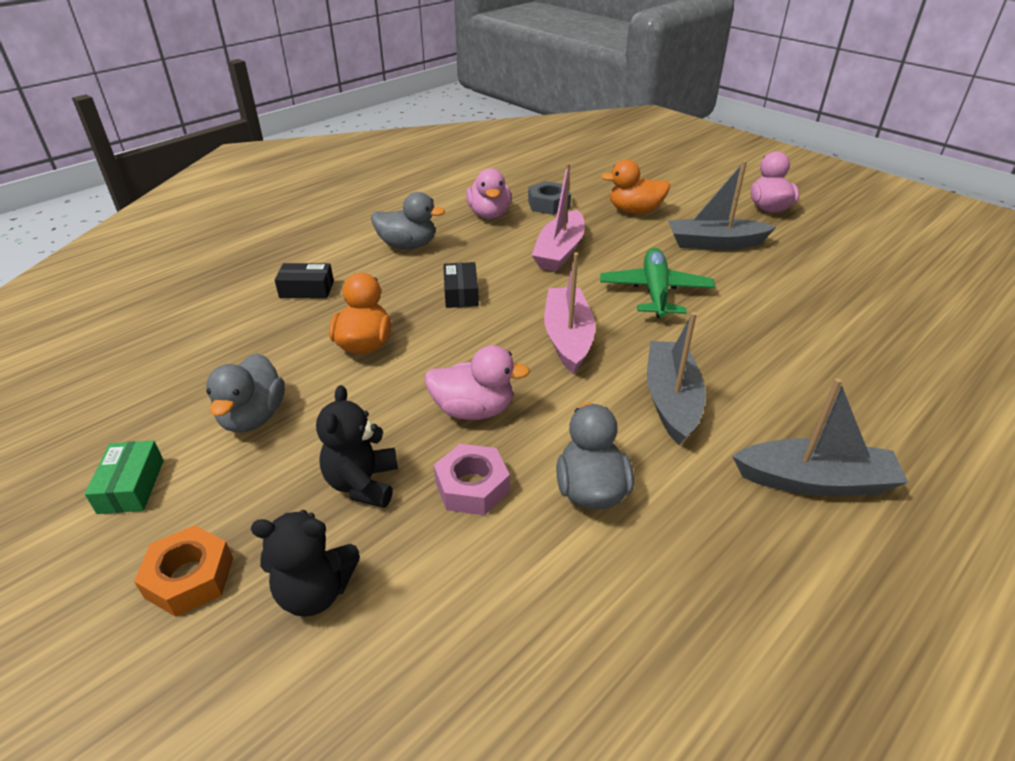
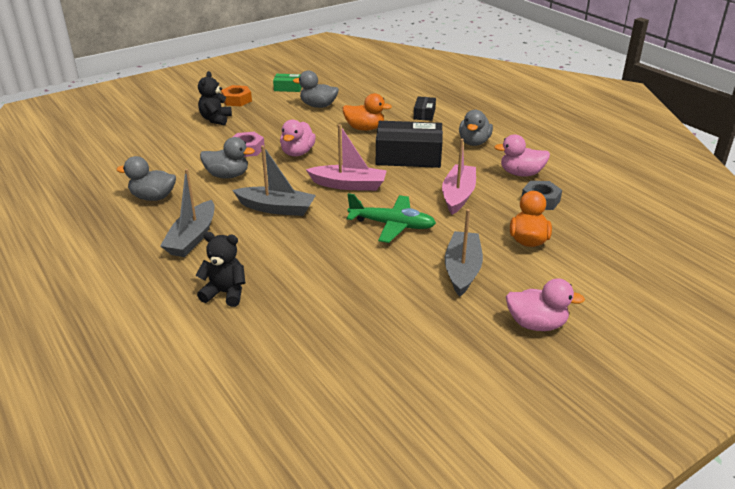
camera: 100 degrees right, 5 degrees down
black teddy bear [316,385,398,508] -> black teddy bear moved to [195,232,245,307]
black box [443,262,479,308] -> black box [376,121,443,168], size x2.04
pink boat [532,163,585,272] -> pink boat turned 75 degrees clockwise [442,139,476,215]
none -> grey duck [117,156,176,201]

